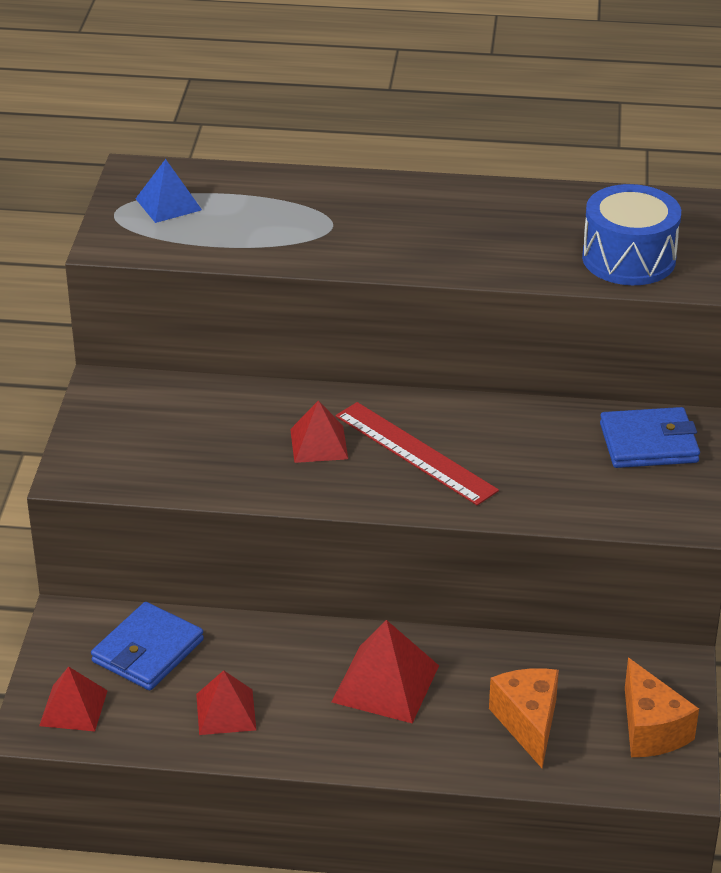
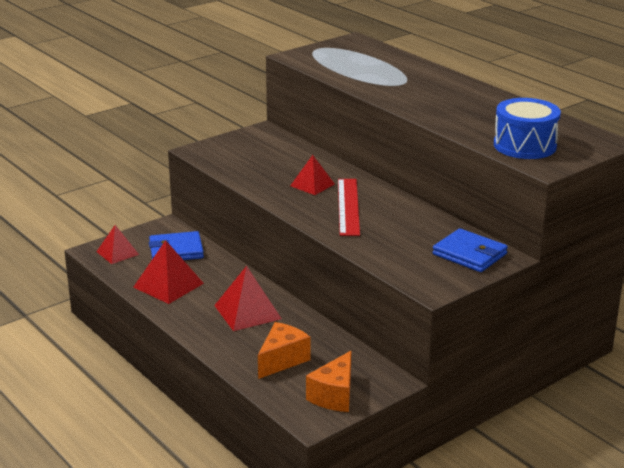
camera: 45 degrees right, 10 degrees down
blue pyramid [135,159,202,223] -> none
red pyramid [196,670,256,735] -> red pyramid [133,240,204,304], size x1.52

